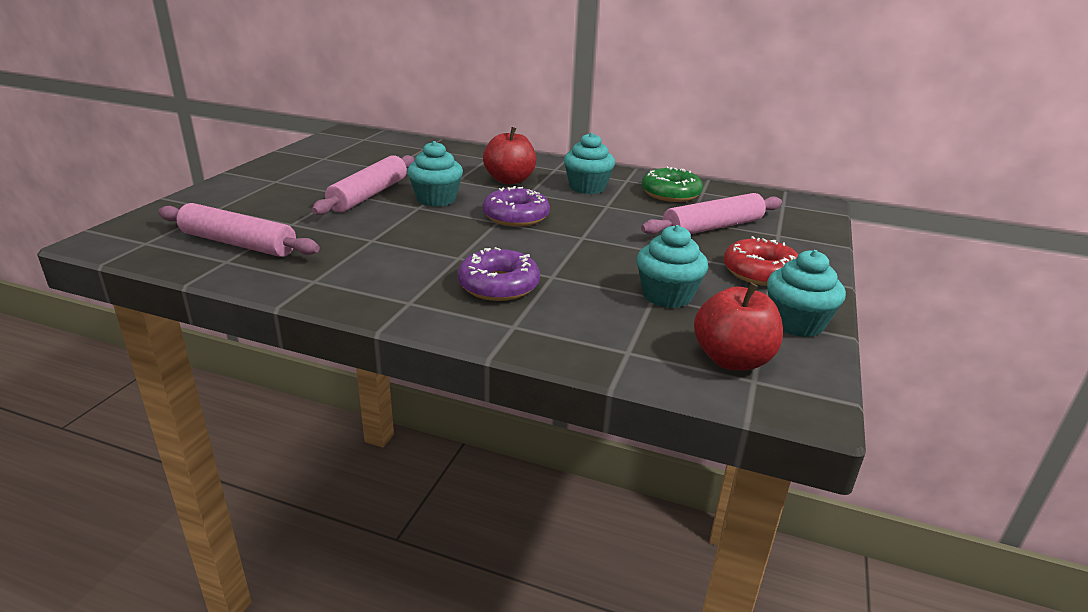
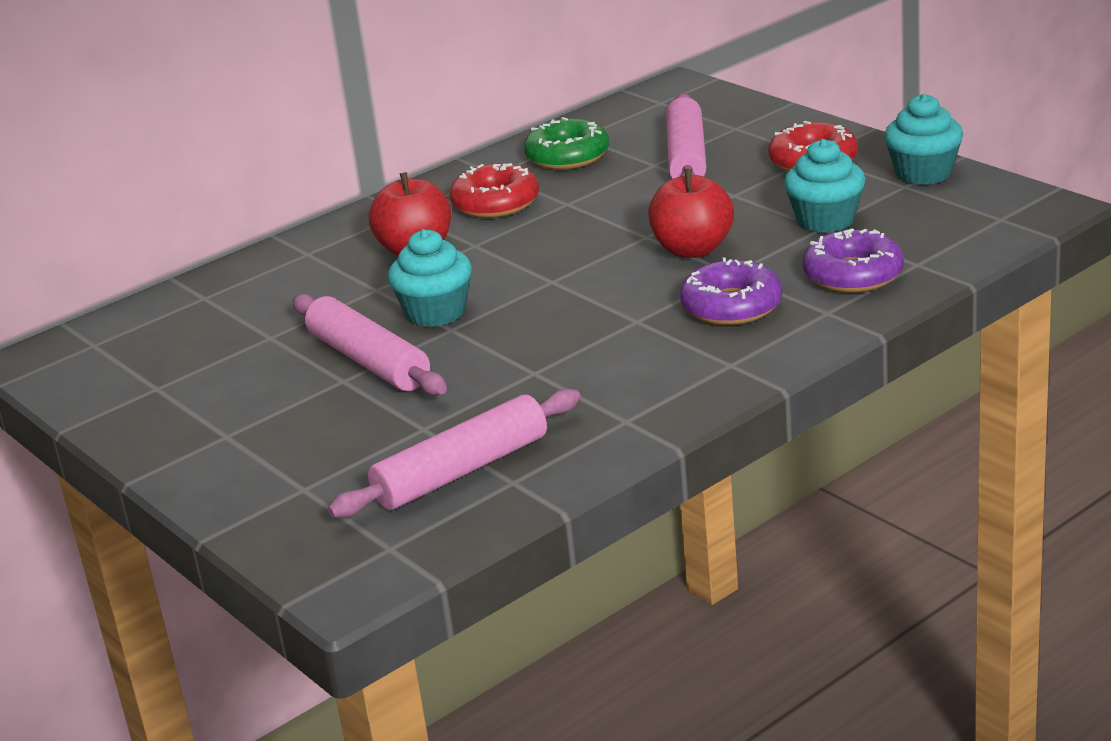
camera: 55 degrees left, 0 degrees up
purple donut [483,186,550,227] -> purple donut moved to [802,228,904,293]
turquoise cupcake [564,132,615,194] -> red donut [450,163,539,218]
red apple [694,283,783,370] -> red apple moved to [648,169,734,258]

